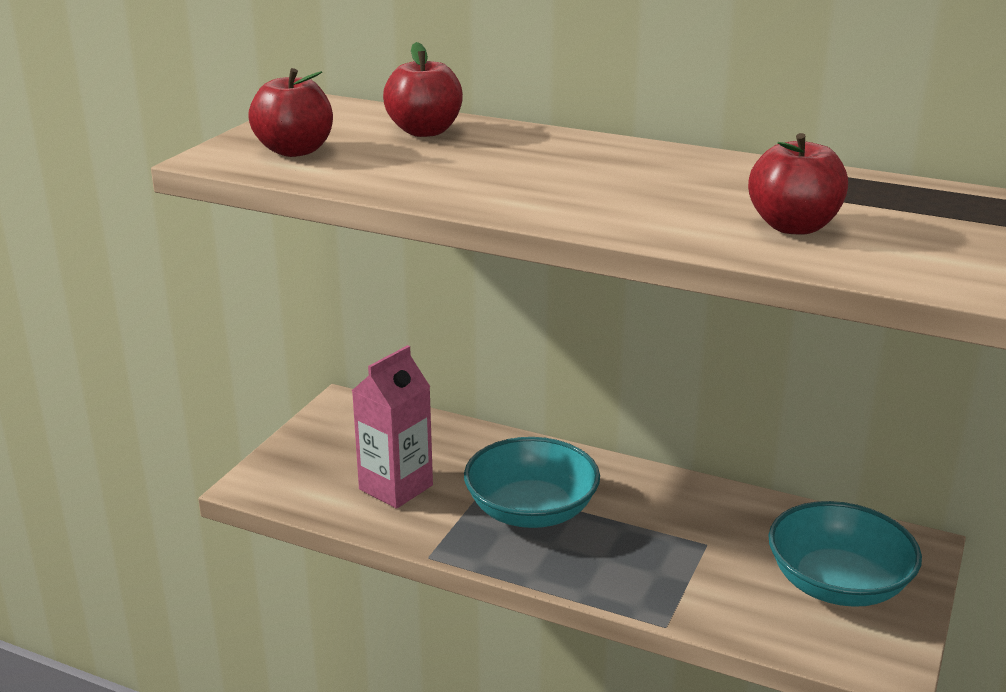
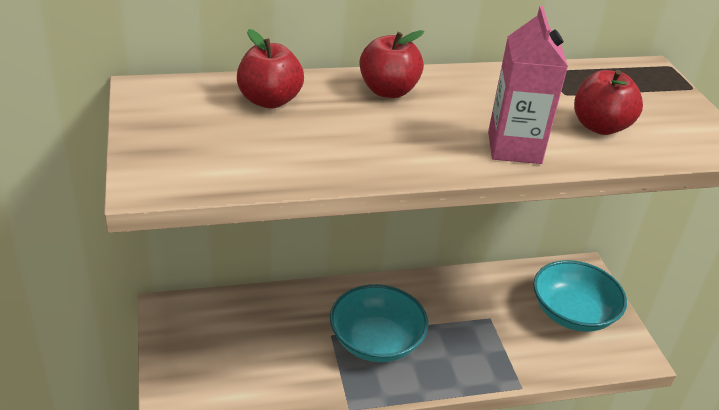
camera: 40 degrees left, 10 degrees up
red apple [248,68,333,157] -> red apple moved to [359,30,424,98]
pink carton [352,345,433,509] -> pink carton moved to [488,6,568,164]

